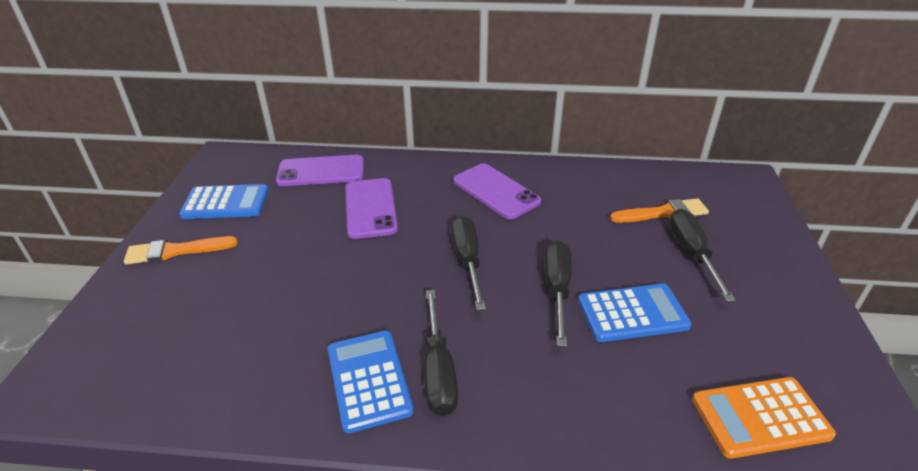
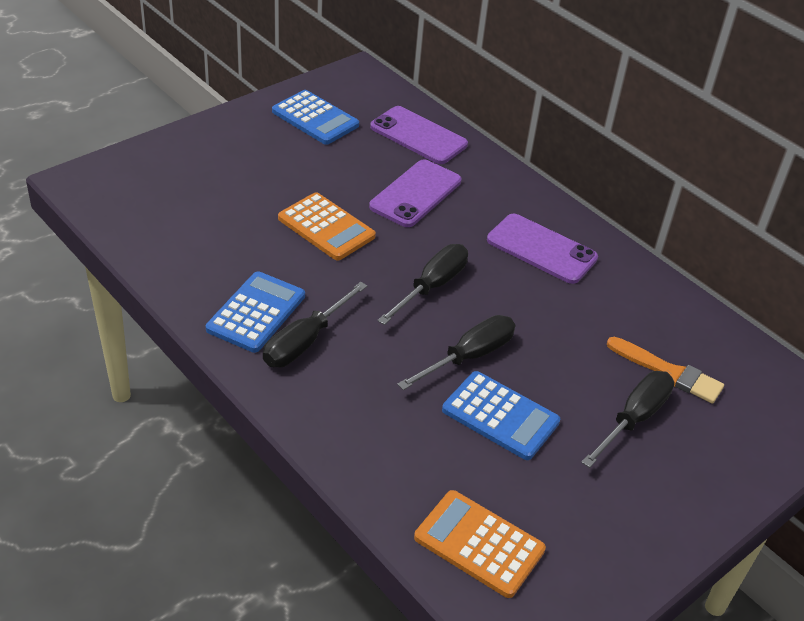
camera: 40 degrees right, 5 degrees up
orange brush [124,236,238,265] -> none
purple phone [453,164,541,219] -> purple phone turned 60 degrees counterclockwise [487,214,598,284]
none -> orange calculator [278,192,376,261]

